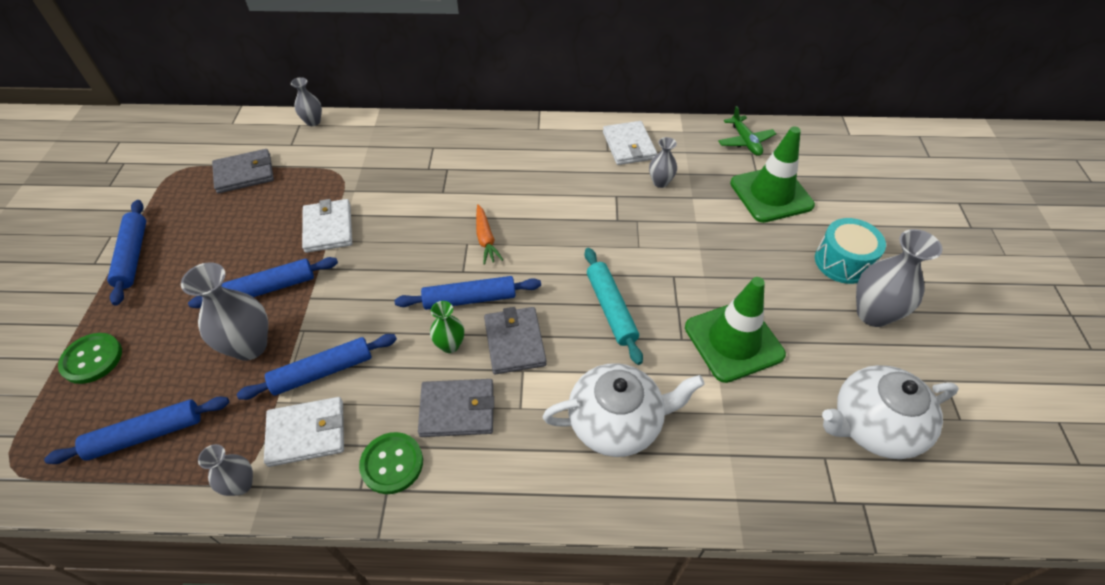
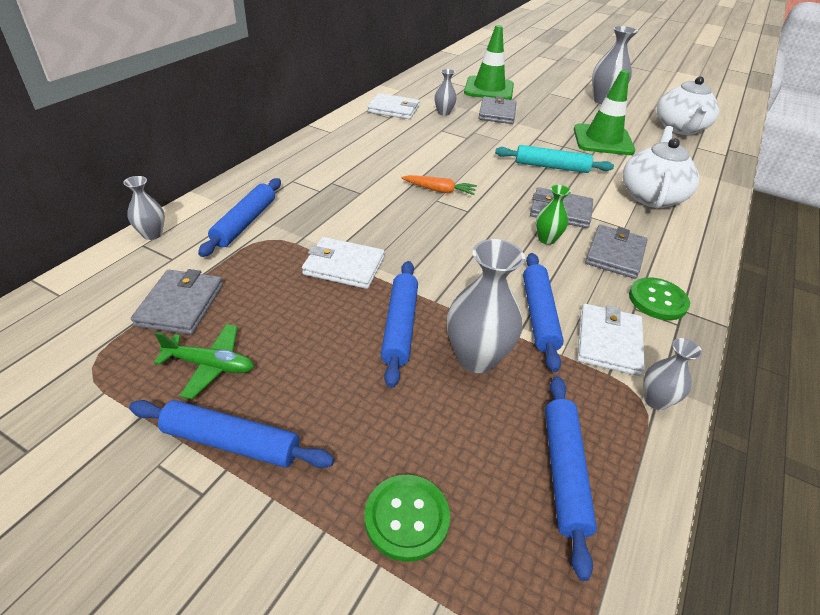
camera: 65 degrees left, 10 degrees down
blue rolling pin [394,276,541,310] -> blue rolling pin moved to [198,178,281,257]
green plane [718,106,776,156] -> green plane moved to [154,324,254,399]
turquoise drum [815,218,886,284] -> none
none -> grey wallet [479,96,517,124]

